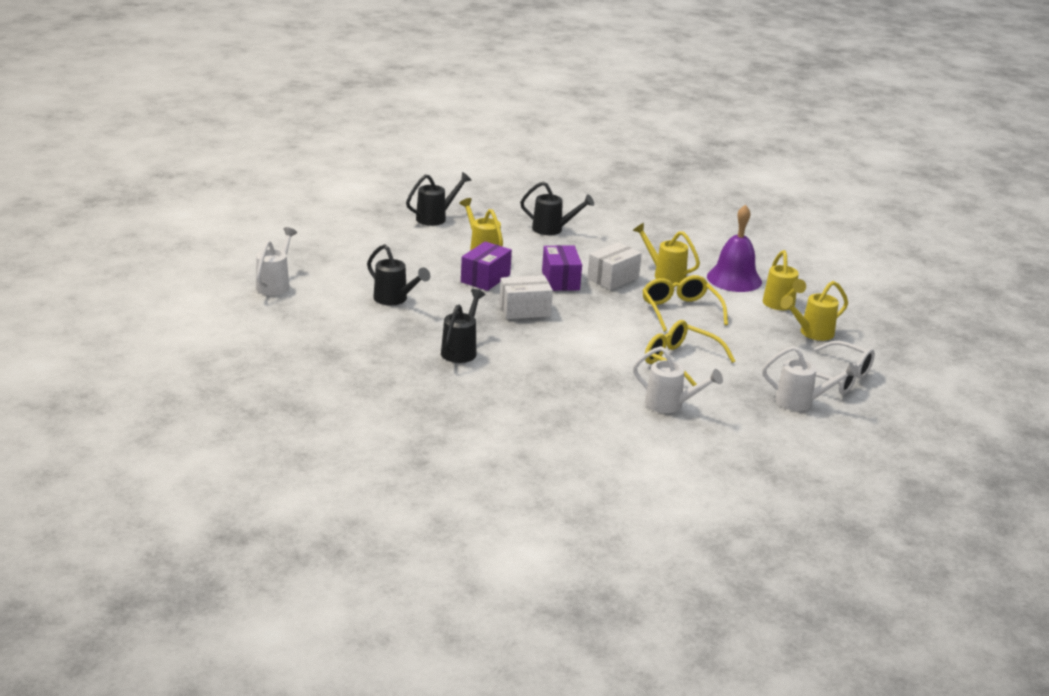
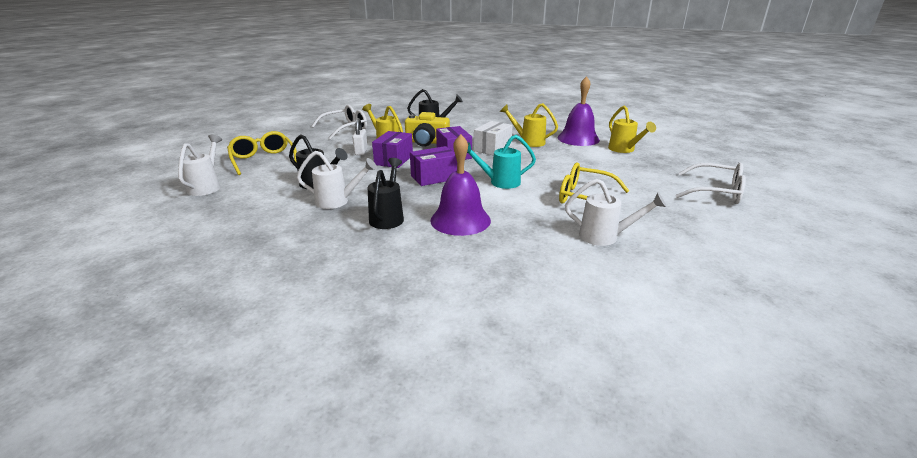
camera: 10 degrees left, 0 degrees up
black watering can [406,172,472,226] -> white glasses [311,105,367,139]
white box [499,275,553,319] -> purple box [410,146,457,186]
yellow glasses [642,275,728,332] -> yellow glasses moved to [227,131,297,175]
white watering can [762,346,858,411] -> white watering can moved to [297,151,377,209]
yellow watering can [780,281,848,341] -> none
none -> white padlock [352,118,368,155]
none -> yellow camera [405,112,450,147]
none -> purple bell [430,134,491,236]
none -> turquoise watering can [467,135,536,189]

